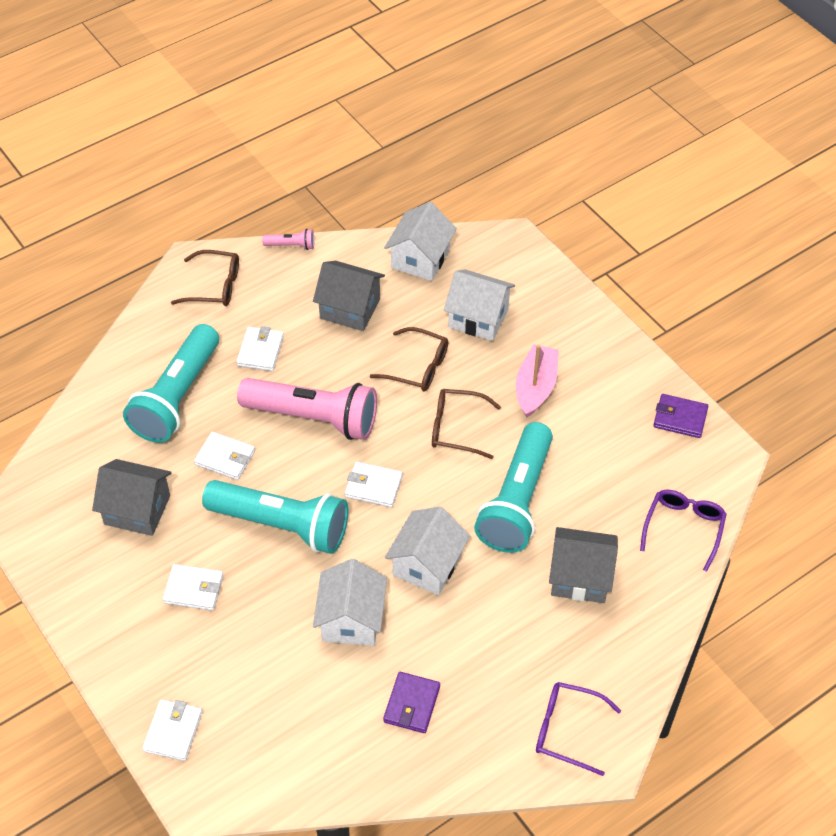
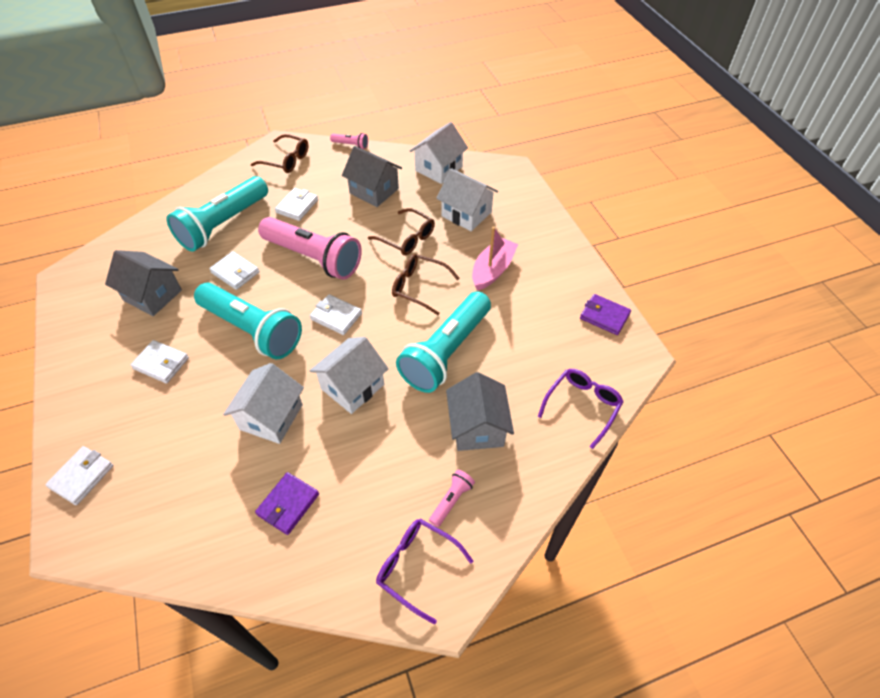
camera: 15 degrees right, 0 degrees up
grey house [549,527,618,603] -> grey house turned 60 degrees clockwise [446,372,514,451]
none -> pink flashlight [429,470,475,527]

